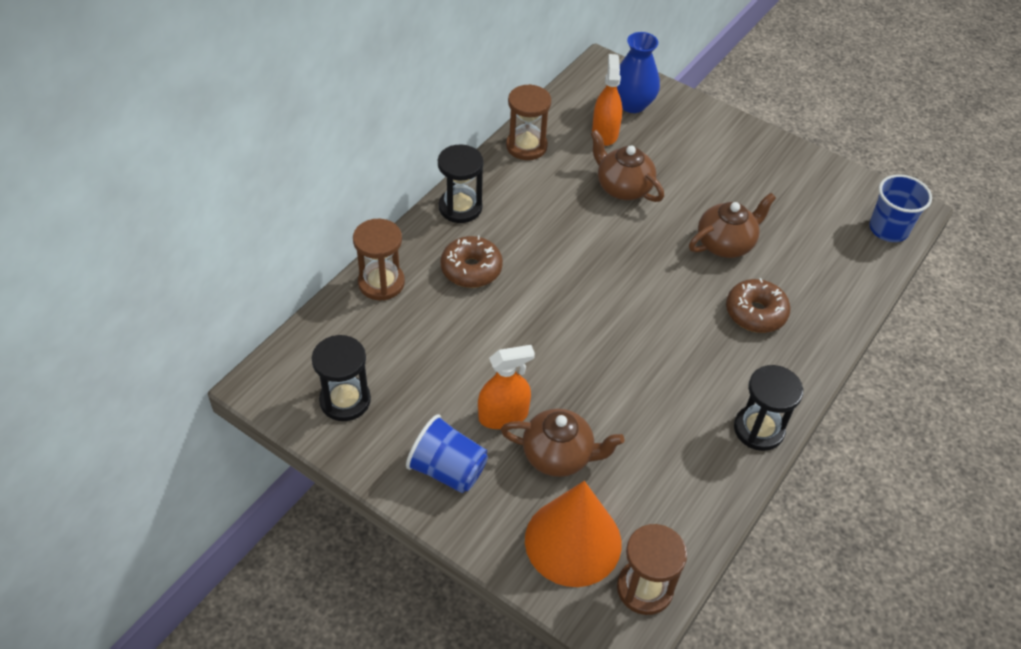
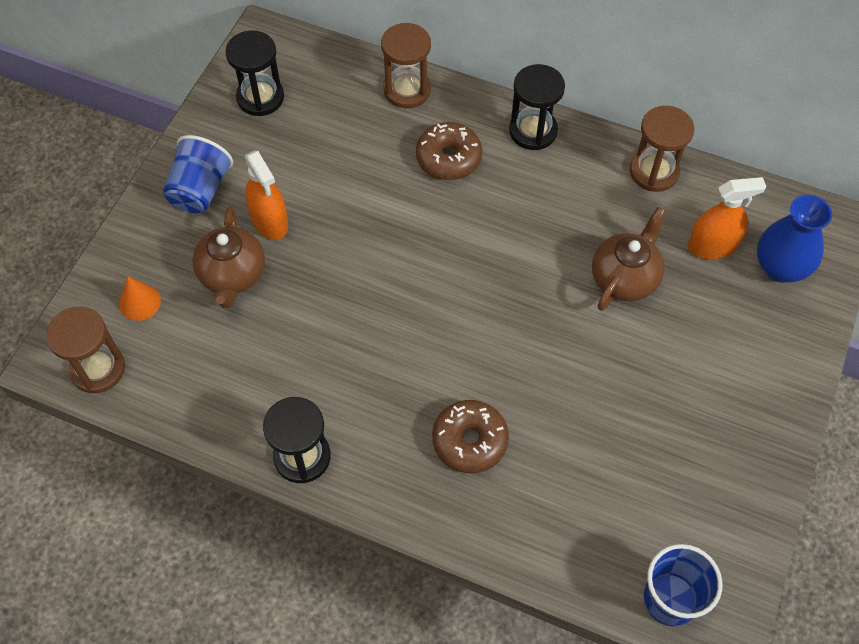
camera: 80 degrees right, 10 degrees up
orange cone [525,481,622,587] -> orange cone [119,277,161,321], size x0.44
brown teapot [689,193,776,258] -> none

